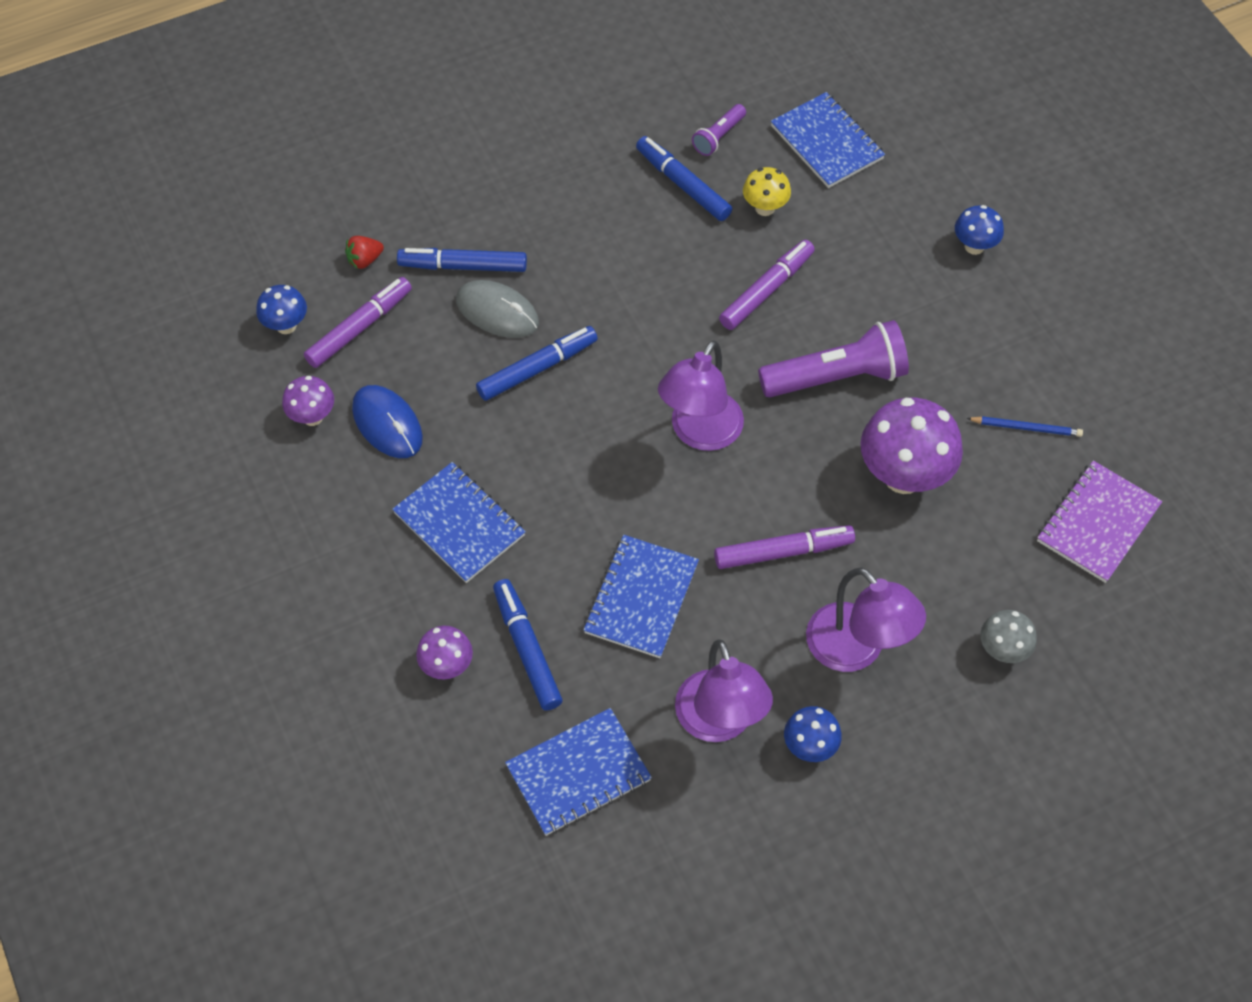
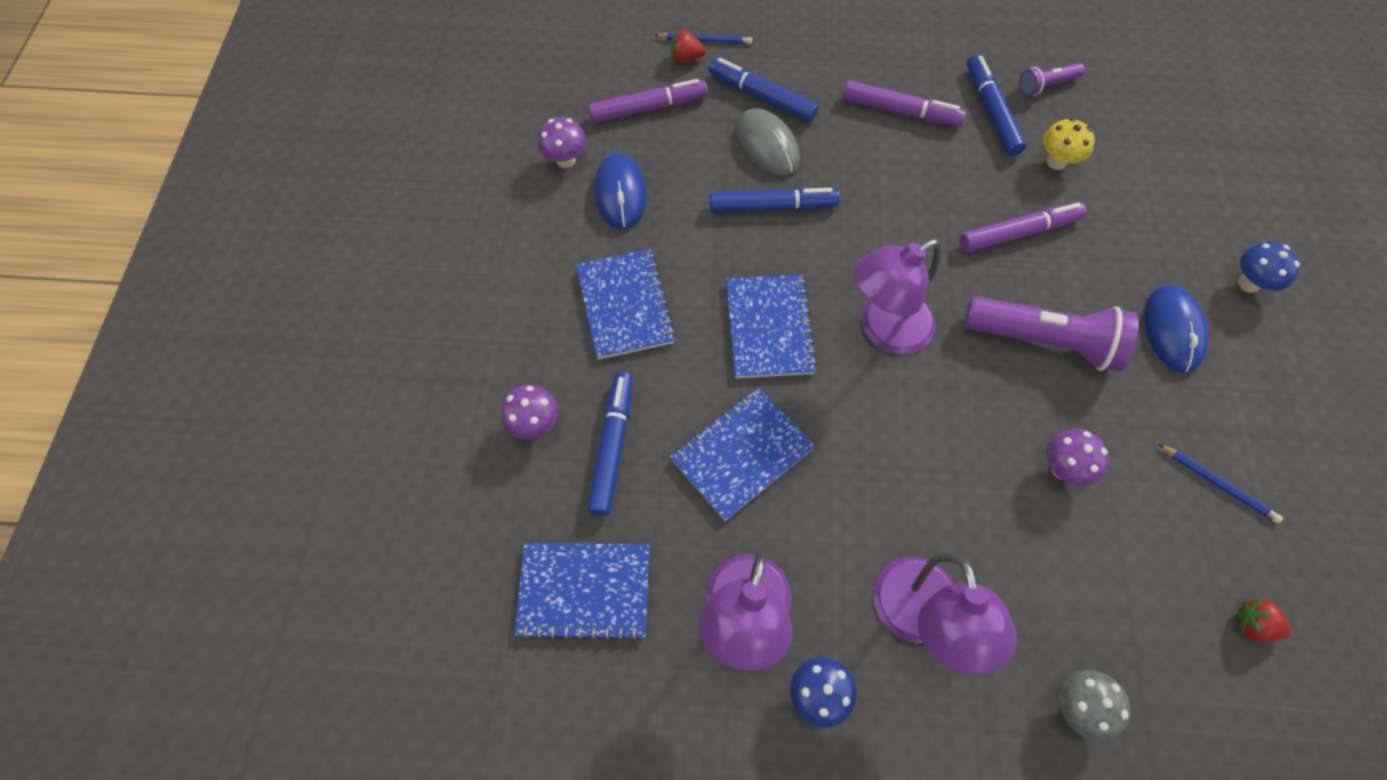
camera: 30 degrees right, 5 degrees up
blue mushroom [256,285,307,334] -> none
purple marker [714,525,855,569] -> purple marker moved to [843,81,966,126]
blue notebook [771,92,885,188] -> blue notebook moved to [726,275,817,378]
purple mushroom [861,398,963,494] -> purple mushroom [1046,429,1109,486], size x0.53
purple notebook [1037,461,1162,583] -> red strawberry [1234,598,1291,642]
none -> blue pencil [654,33,752,44]
none -> blue mouse [1144,285,1209,373]

